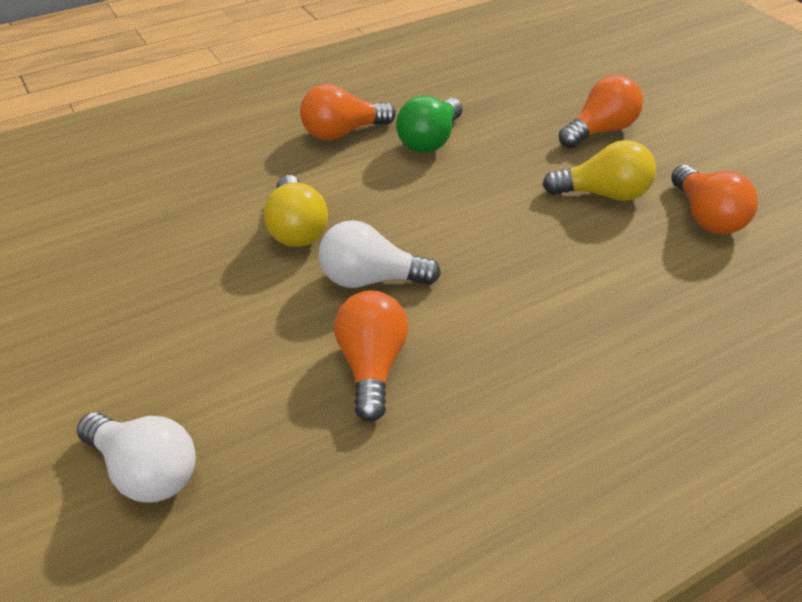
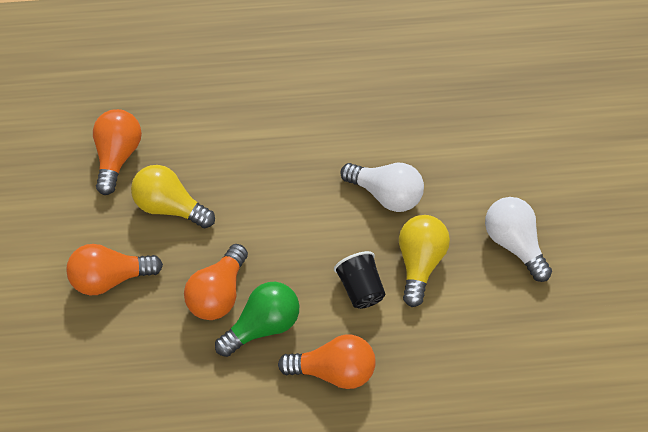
camera: 155 degrees left, 15 degrees up
white light bulb [77,412,196,503] -> white light bulb moved to [485,197,552,282]
orange light bulb [334,291,408,422] -> orange light bulb moved to [184,244,248,320]
none -> black cup [334,251,385,309]

